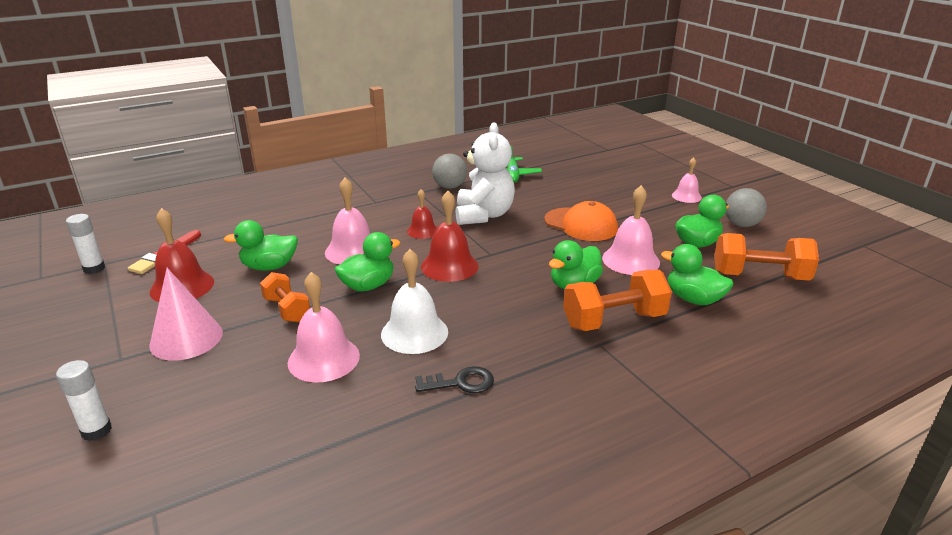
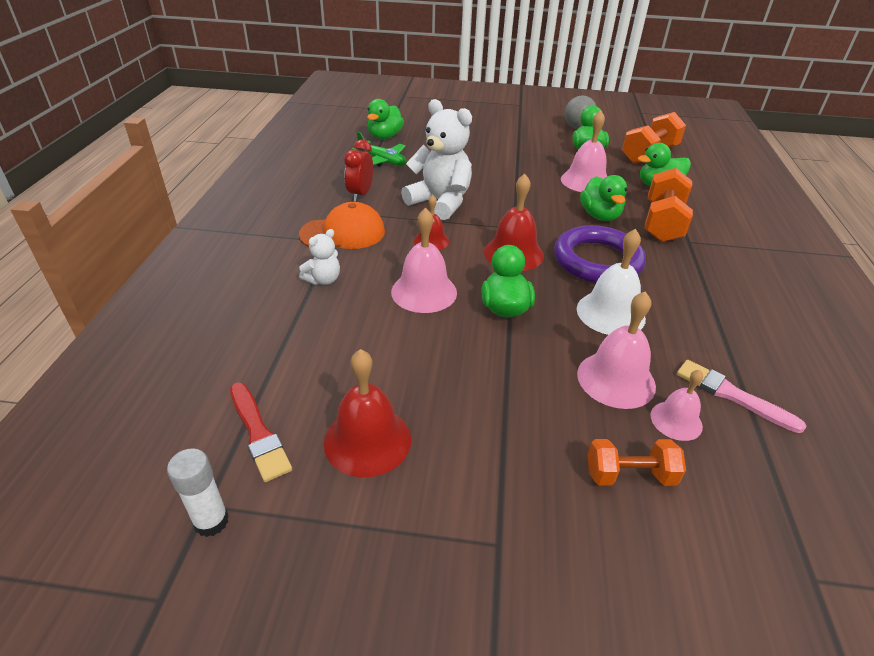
camera: 55 degrees left, 10 degrees up
white glue stick [56,360,112,441] -> none
pink cone [149,268,223,361] -> none
green duck [224,220,298,271] -> green duck moved to [367,99,404,139]
orange dumbbell [260,272,310,322] -> orange dumbbell moved to [588,439,686,486]
black key [415,366,494,393] -> none
grey ball [432,154,467,189] -> red clock [344,140,373,202]
orange cap [544,201,618,241] -> orange cap moved to [299,202,385,249]
pink bell [672,157,702,203] -> pink bell moved to [650,370,703,441]
none -> white teddy bear [299,229,340,285]
none -> purple ring [554,225,646,283]
none -> pink brush [677,360,806,433]

